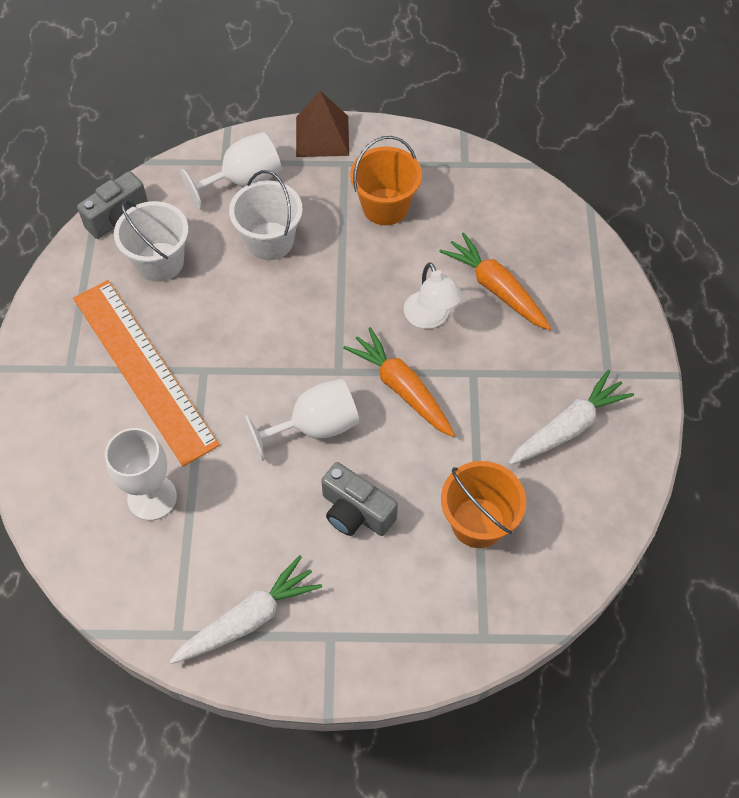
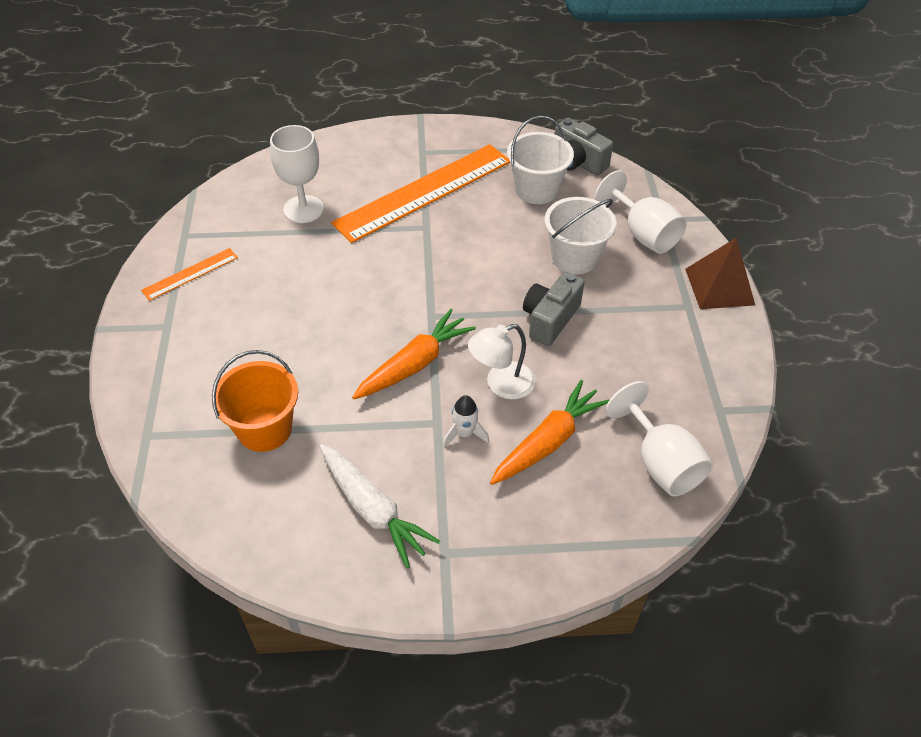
camera: 85 degrees right, 10 degrees down
white carrot [169,555,322,664] -> orange ruler [141,248,238,301]
white goblet [245,378,359,461] -> white goblet moved to [606,381,713,496]
grey camera [321,462,398,536] -> grey camera moved to [523,272,585,346]
orange bucket [350,136,422,225] -> none
none -> white rocket [443,395,489,447]

